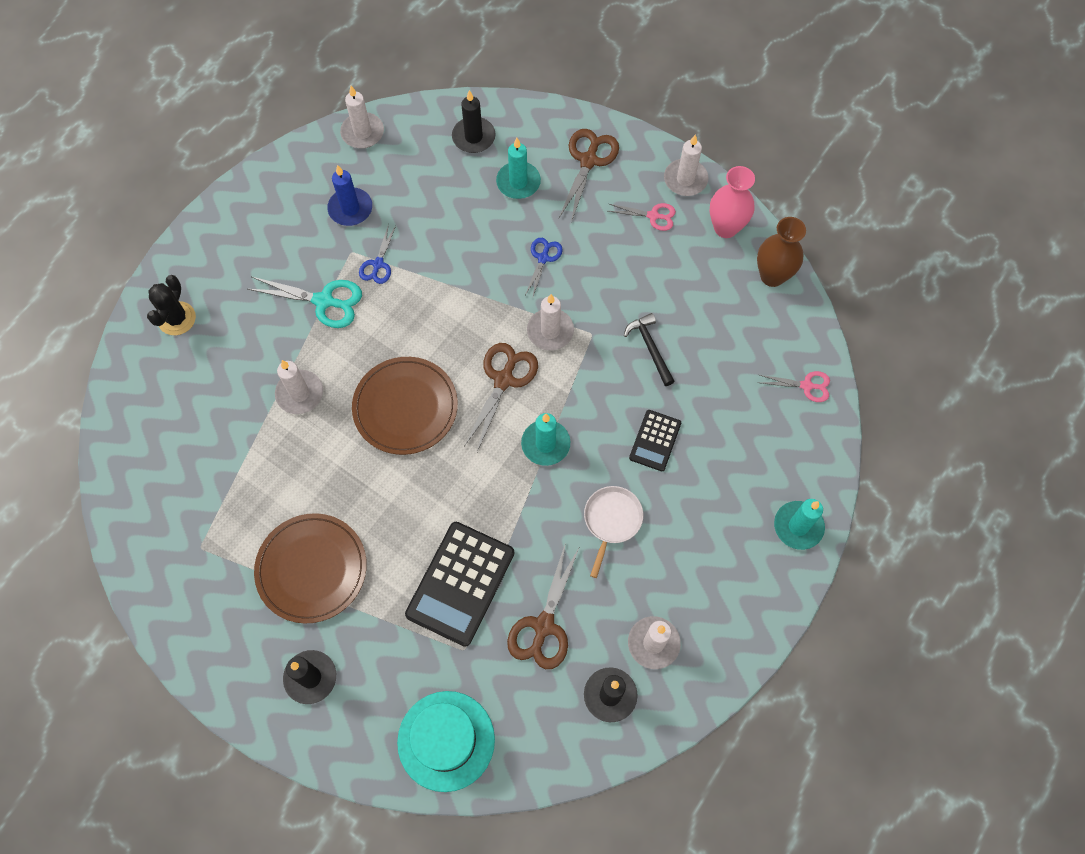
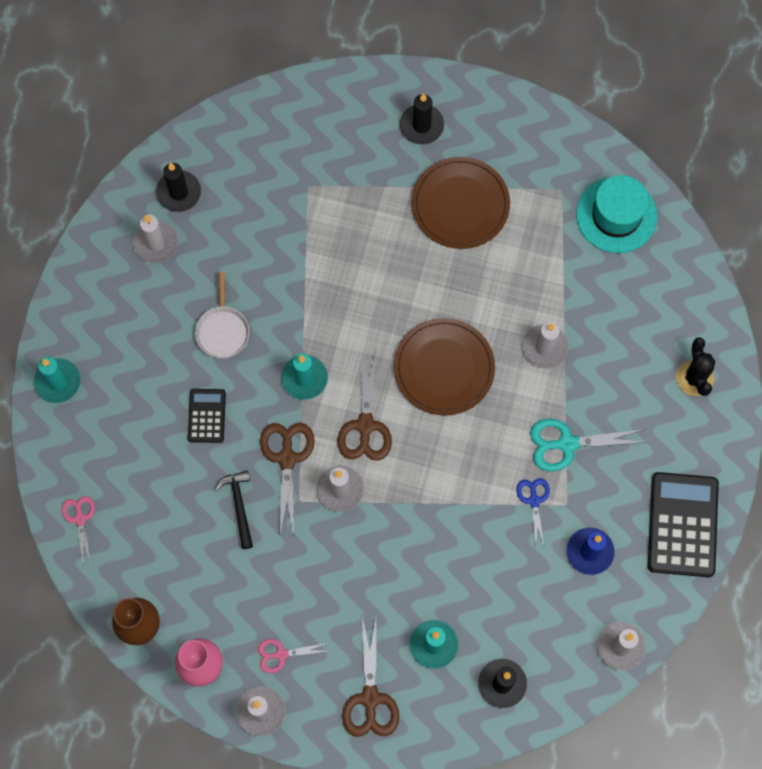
camera: 160 degrees right, 5 degrees up
turquoise hat [397,691,495,792] -> turquoise hat moved to [576,175,657,253]
black calculator [405,522,515,647] -> black calculator moved to [648,472,719,577]
brown scissors [507,542,580,669] -> brown scissors moved to [260,423,315,535]
blue scissors [525,238,563,296] -> none
black hammer [624,313,675,386] -> black hammer turned 150 degrees counterclockwise [215,470,253,549]
pink scissors [760,371,830,402] -> pink scissors turned 90 degrees clockwise [62,496,95,565]

